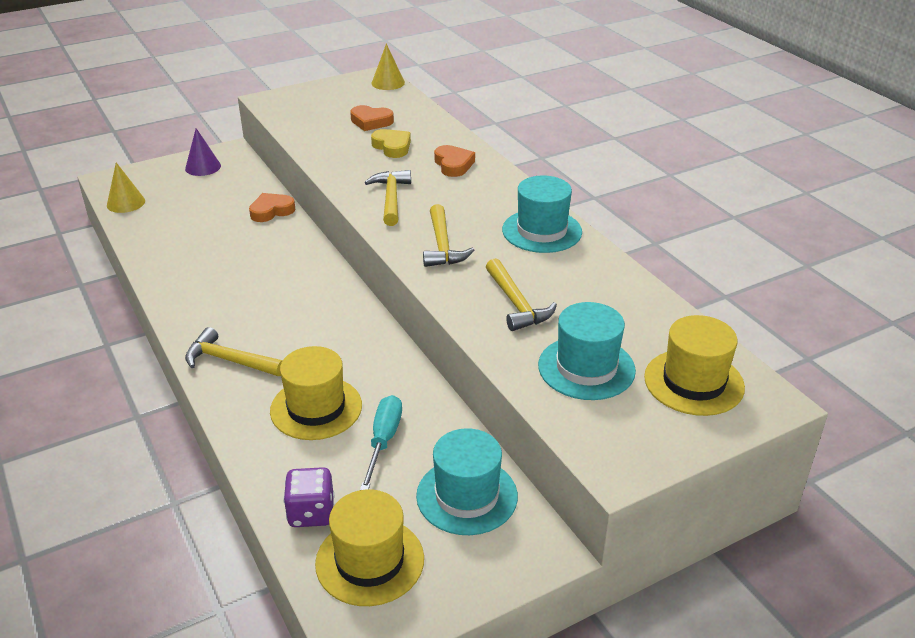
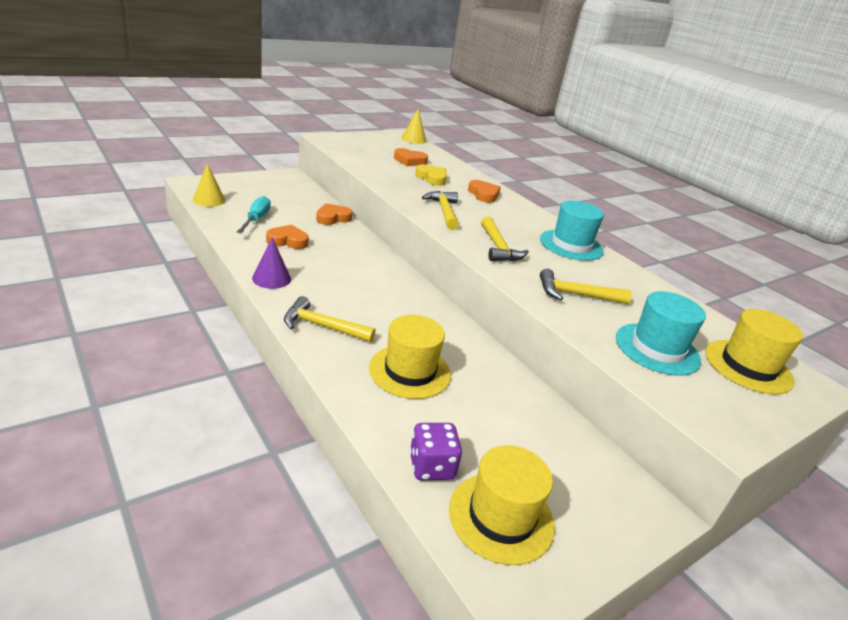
camera: 10 degrees left, 5 degrees down
purple cone [185,128,221,176] -> purple cone moved to [252,237,291,289]
turquoise screwdriver [360,395,402,490] -> turquoise screwdriver moved to [236,196,271,234]
turquoise hat [416,428,518,535] -> none
yellow hammer [486,258,557,331] -> yellow hammer turned 120 degrees clockwise [540,269,632,304]
none -> orange heart [266,225,309,249]

